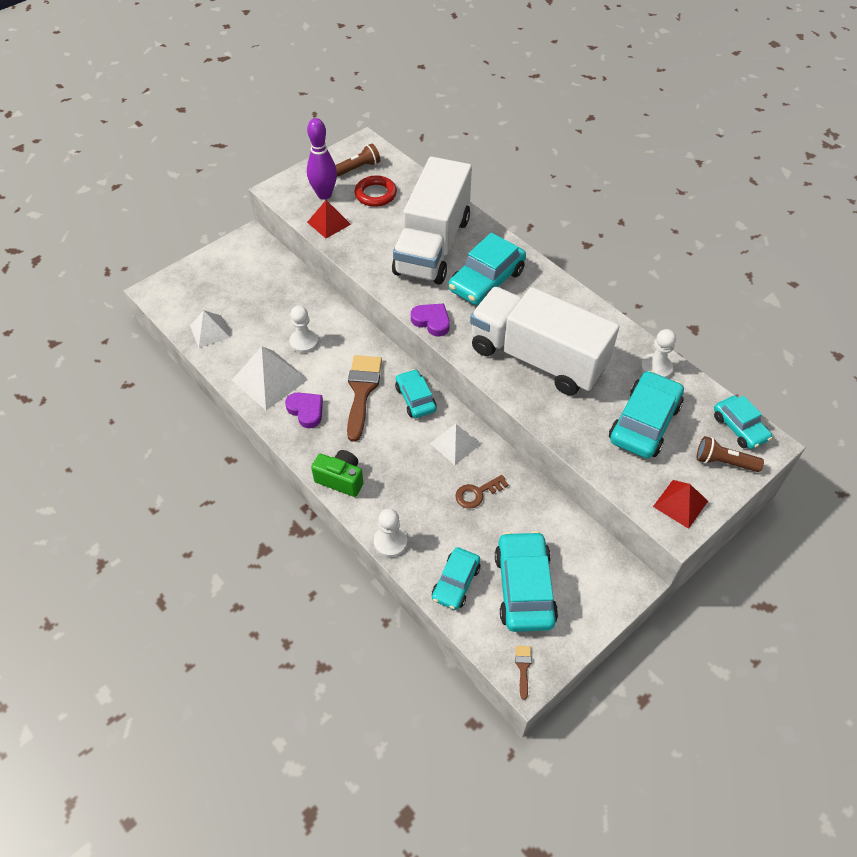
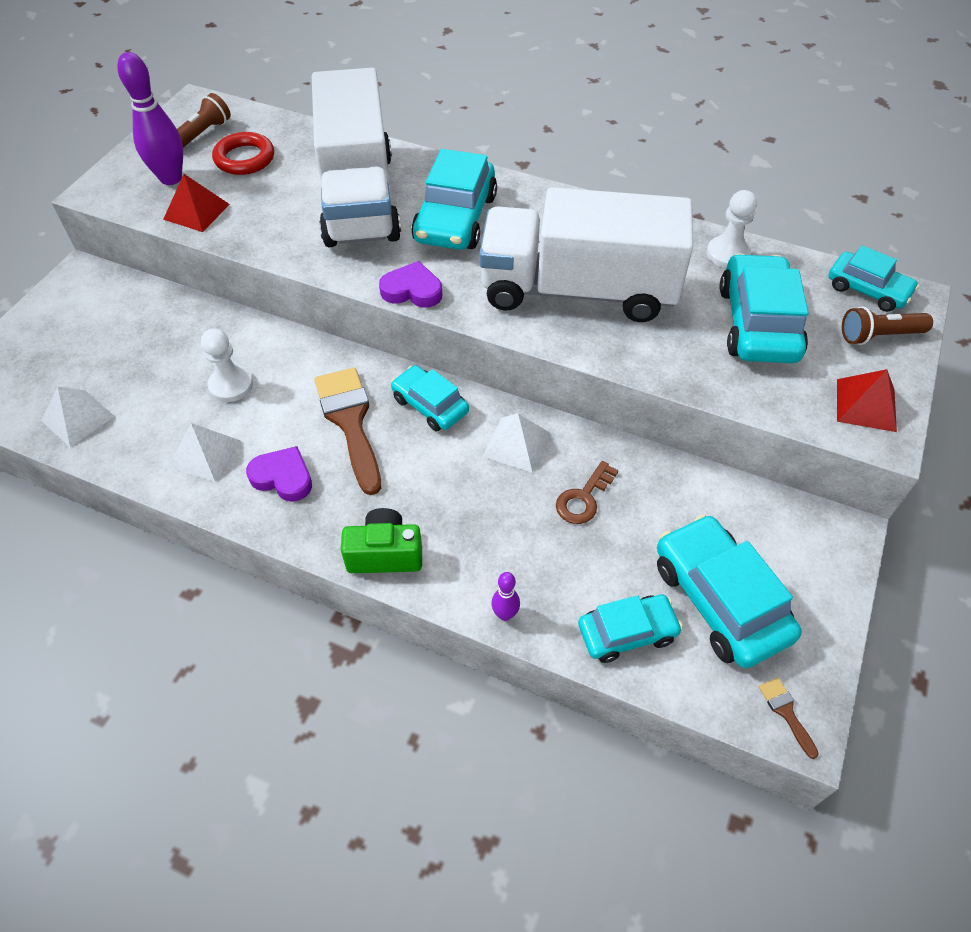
camera: 25 degrees left, 0 degrees up
white pyramid [232,347,308,410] -> white pyramid [168,423,242,482], size x0.63
white pawn [374,508,407,558] -> purple bowling pin [491,572,520,621]
turquoise car [432,547,480,610] -> turquoise car turned 105 degrees counterclockwise [578,595,683,663]

